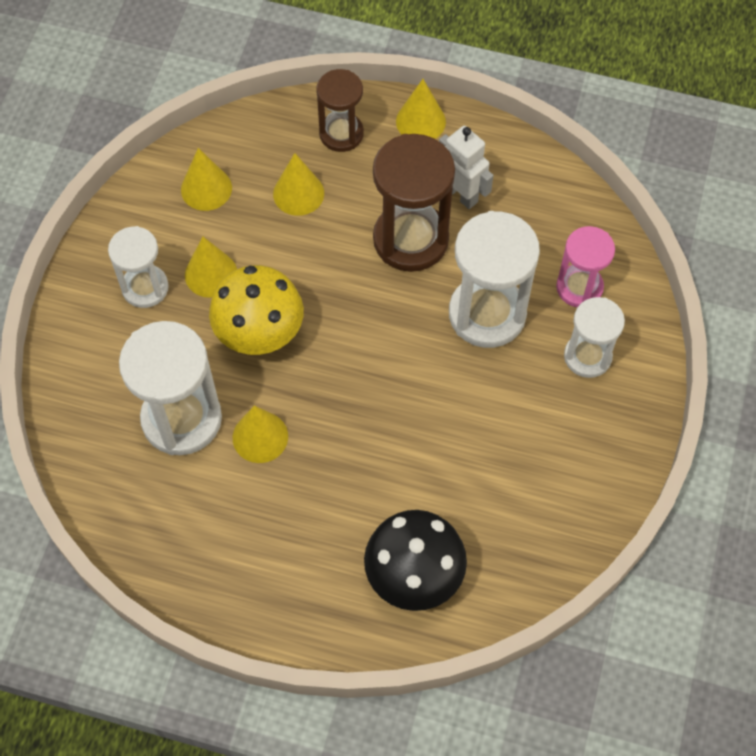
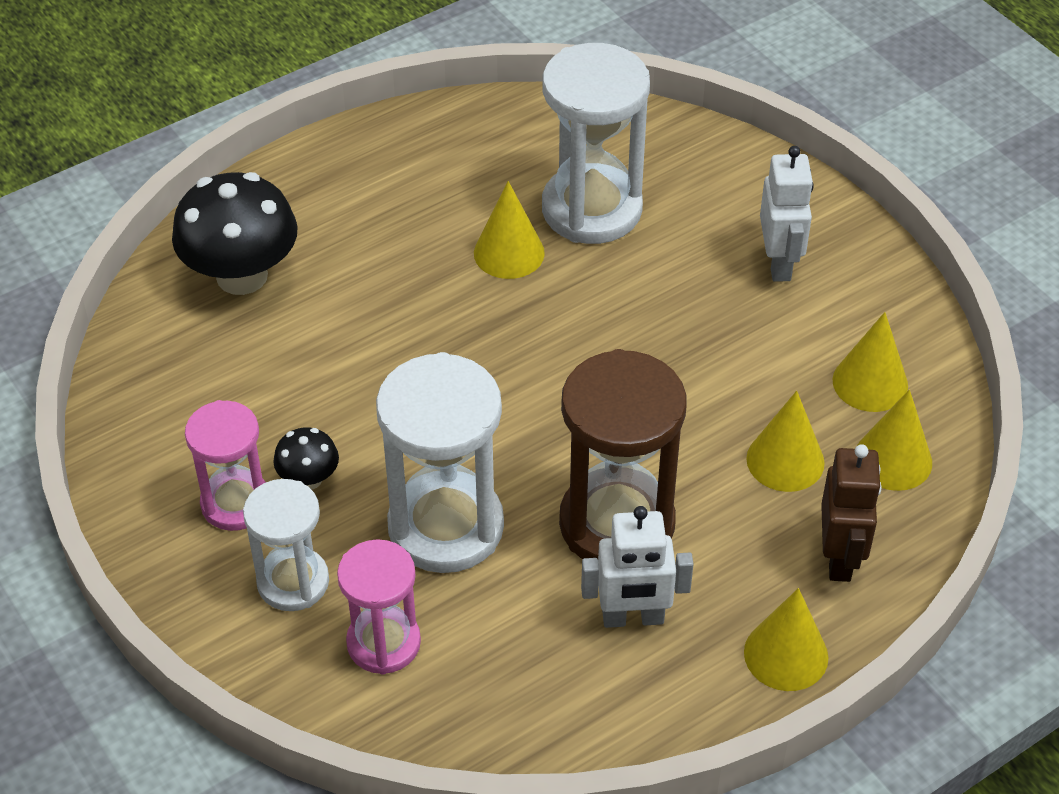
camera: 130 degrees right, 15 degrees down
white hourglass [108,226,169,308] -> white robot [760,146,814,282]
yellow cone [185,237,237,298] -> yellow cone moved to [856,389,932,491]
yellow mushroom [209,265,304,355] -> none
brown hourglass [316,69,364,152] -> brown robot [821,444,882,582]
none -> pink hourglass [185,400,266,531]
none -> black mushroom [273,427,339,490]

